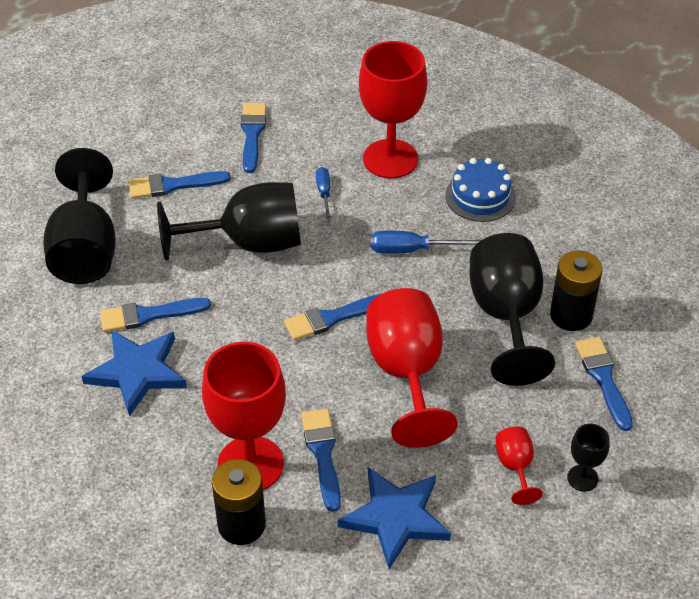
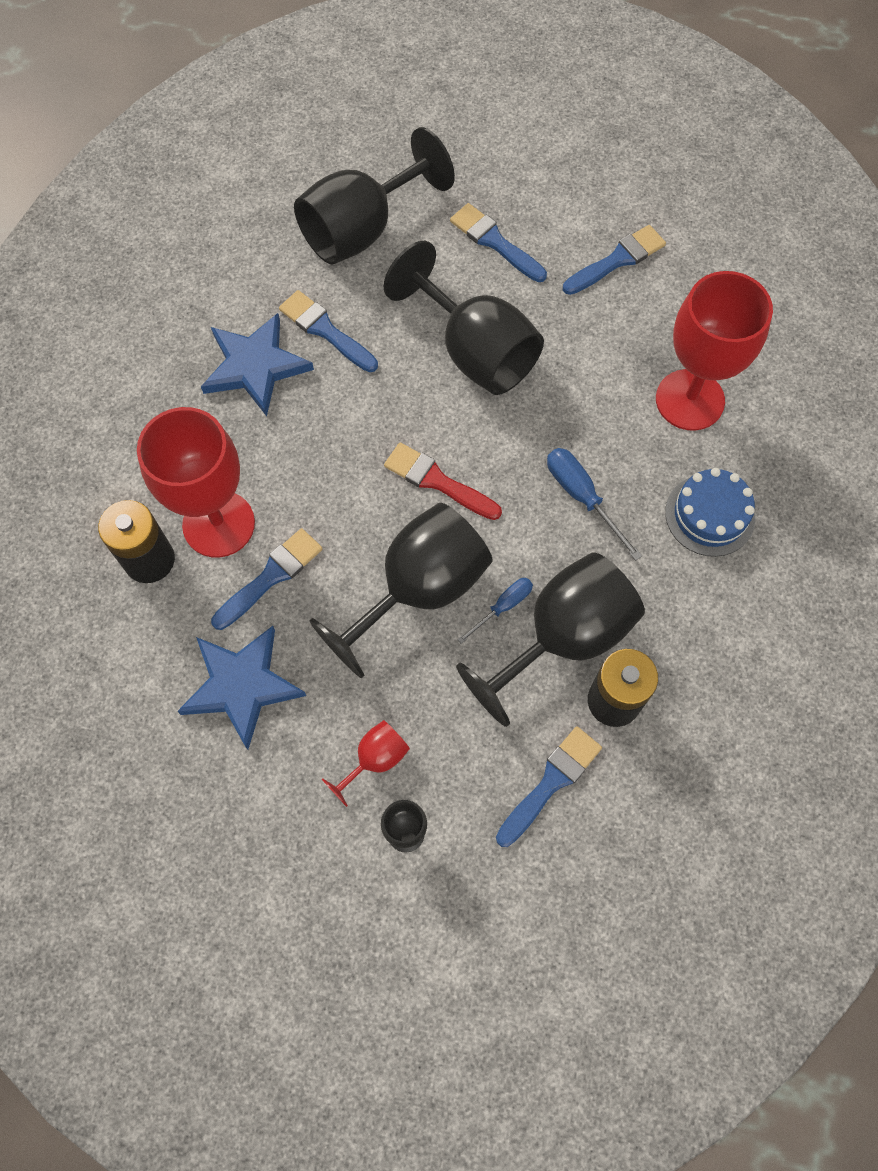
camera: 55 degrees right, 20 degrees up
blue brush [284,294,381,341] -> red brush [384,442,502,520]
blue screwdriver [316,167,331,221] -> blue screwdriver moved to [457,578,533,644]
red goblet [366,288,458,448] -> black goblet [310,503,493,678]

